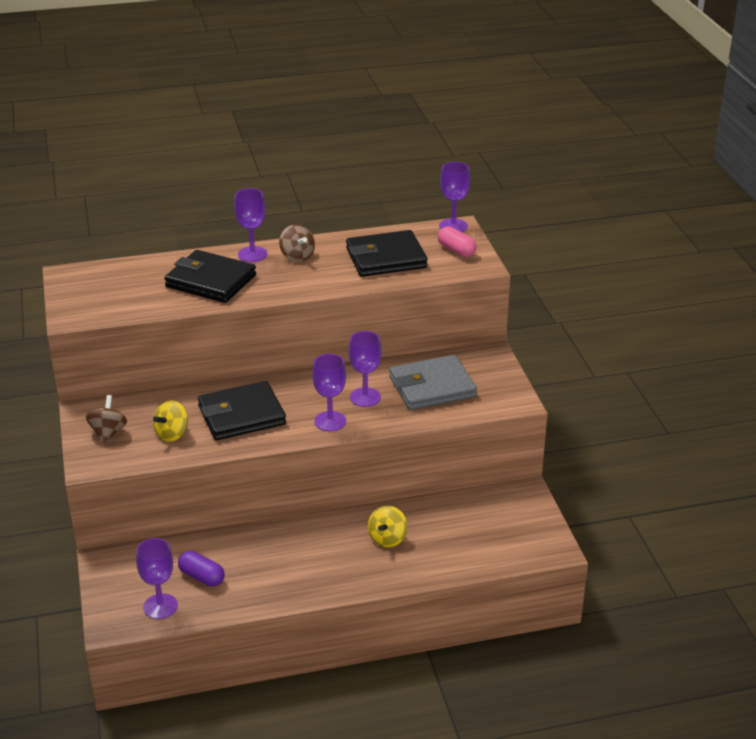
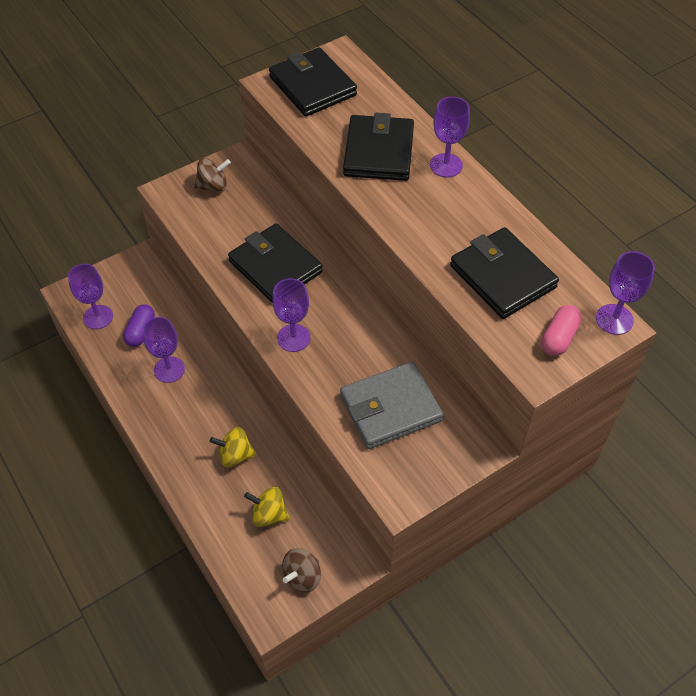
camera: 70 degrees right, 20 degrees up
yellow spinning top [153,400,188,442] -> yellow spinning top moved to [244,487,290,527]
brown spinning top [279,224,315,262] -> brown spinning top moved to [282,548,321,592]
purple goblet [349,331,382,407] -> purple goblet moved to [142,317,185,383]
grey wallet [389,355,477,410] -> grey wallet turned 75 degrees counterclockwise [340,362,443,449]
none -> black wallet [269,47,357,117]

